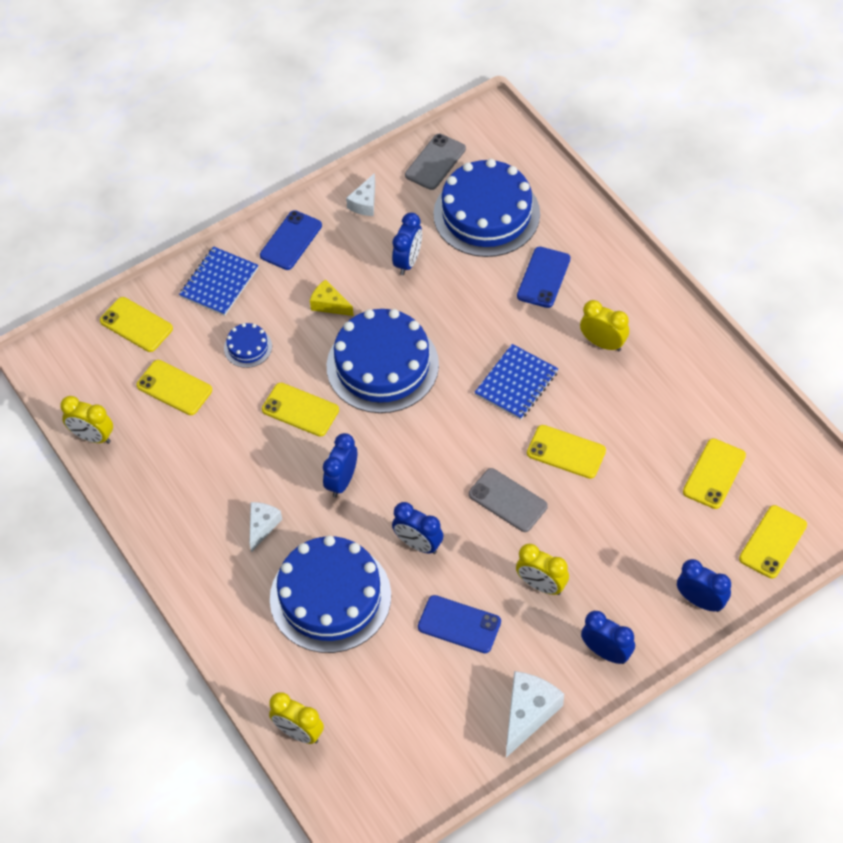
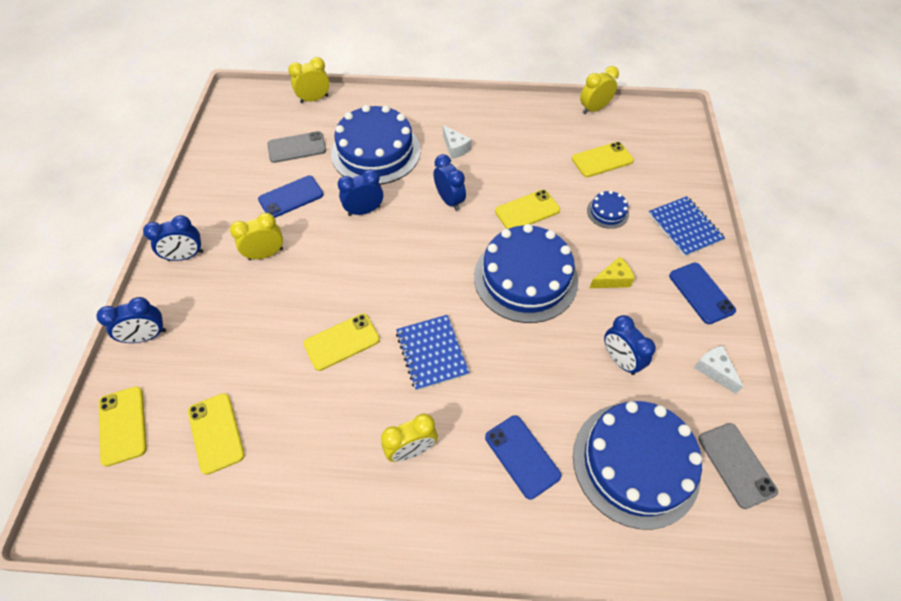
camera: 125 degrees right, 0 degrees up
yellow phone [100,297,173,352] -> none
grey phone [469,468,548,532] -> grey phone moved to [267,131,326,163]
white cheese [506,671,564,758] -> none

